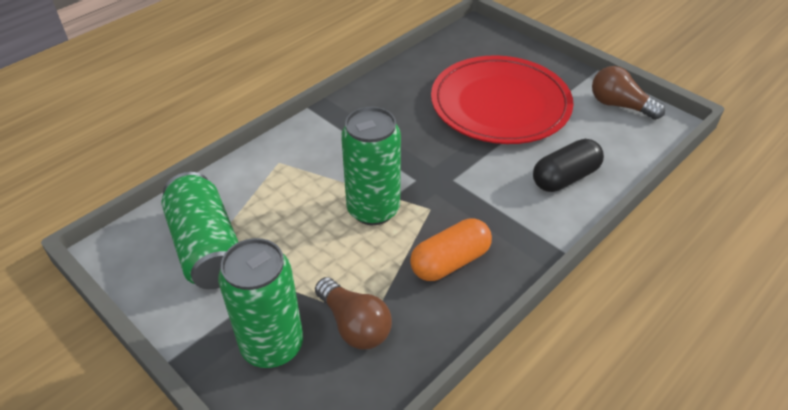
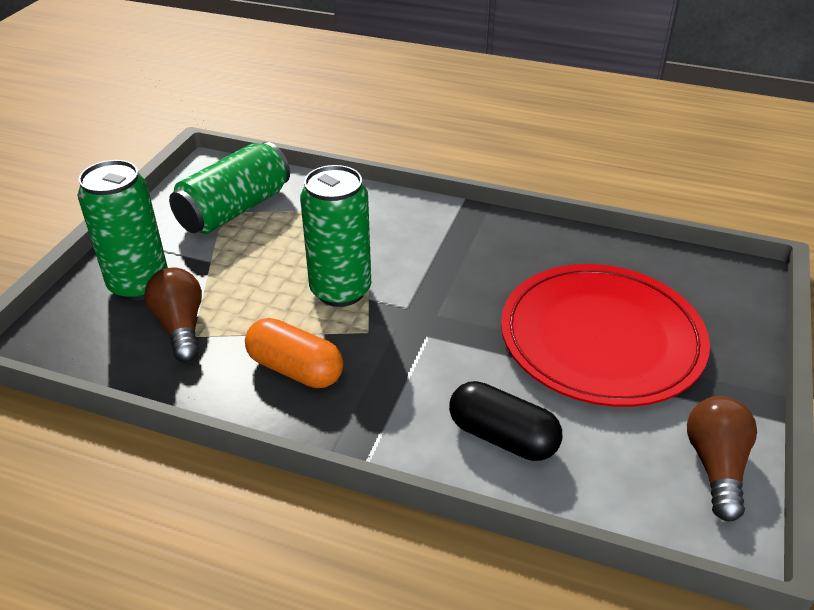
camera: 65 degrees right, 5 degrees down
brown light bulb [315,277,392,350] -> brown light bulb turned 135 degrees clockwise [144,268,202,362]

